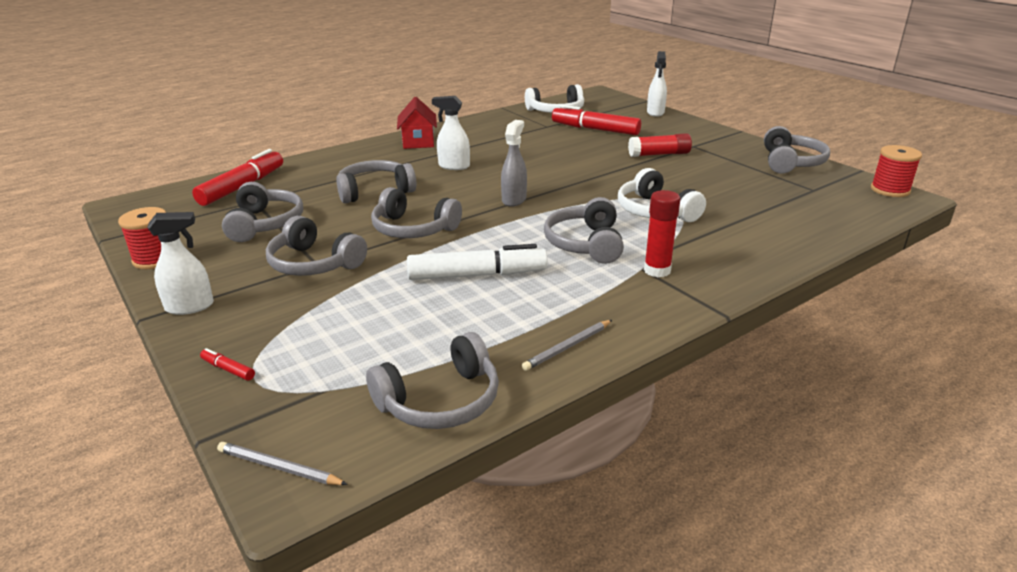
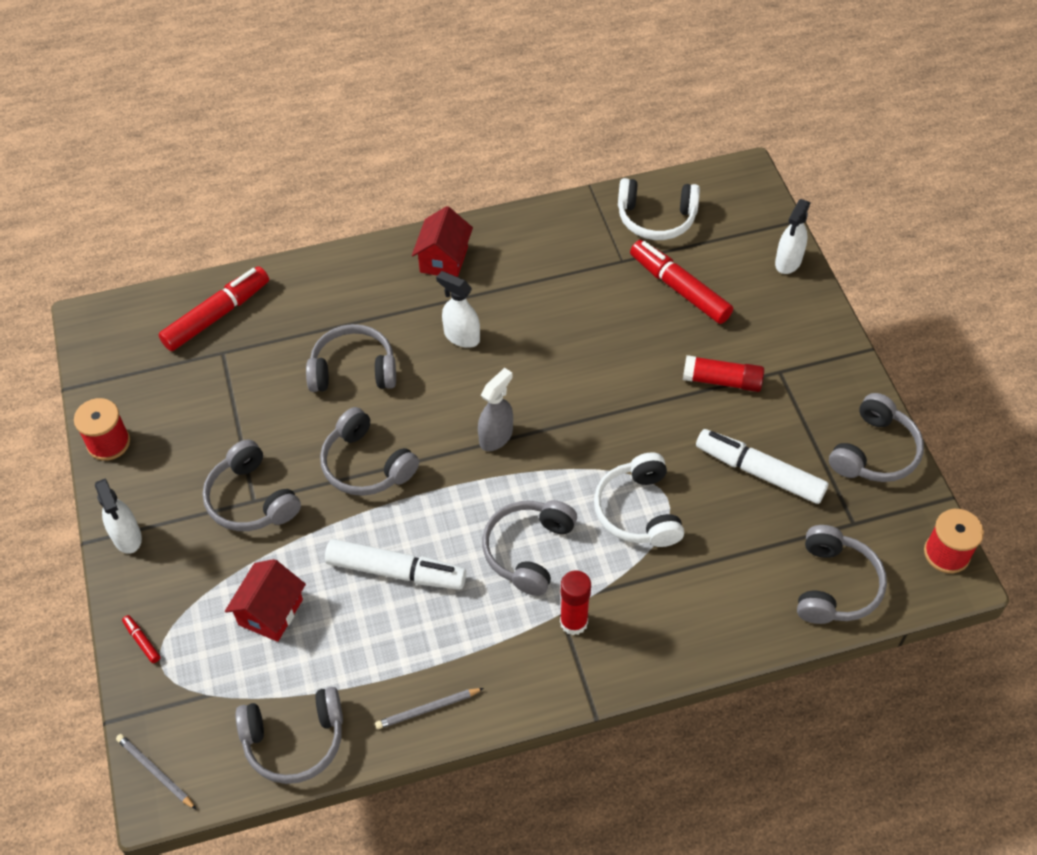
camera: 20 degrees right, 25 degrees up
white spray bottle [147,212,214,315] -> white spray bottle turned 60 degrees clockwise [95,478,142,554]
grey headphones [222,182,303,242] -> grey headphones moved to [797,525,887,624]
none -> red house [225,559,306,642]
none -> white marker [696,429,828,504]

